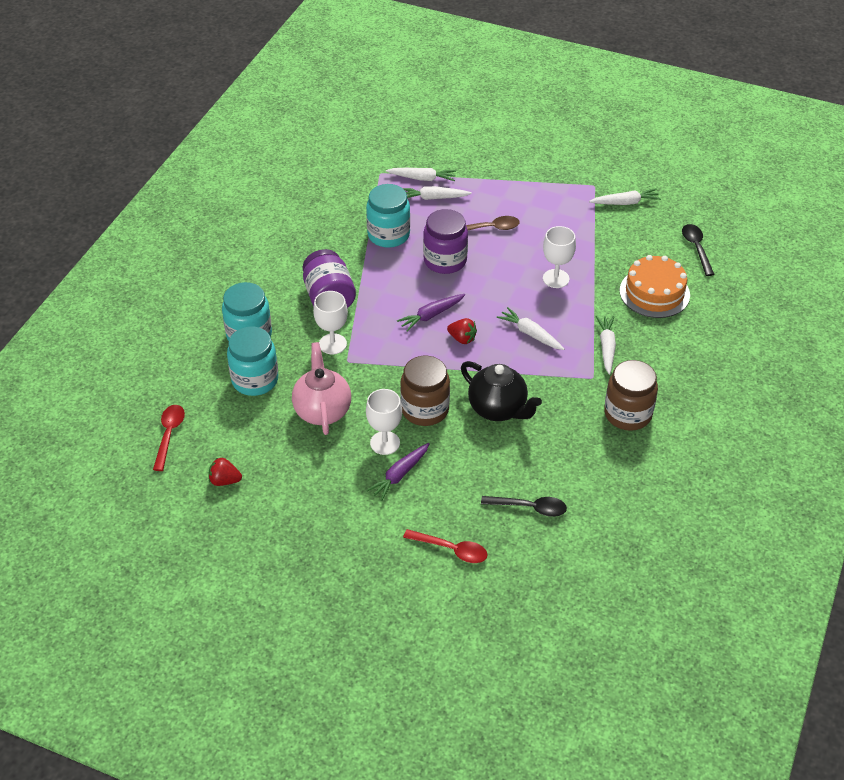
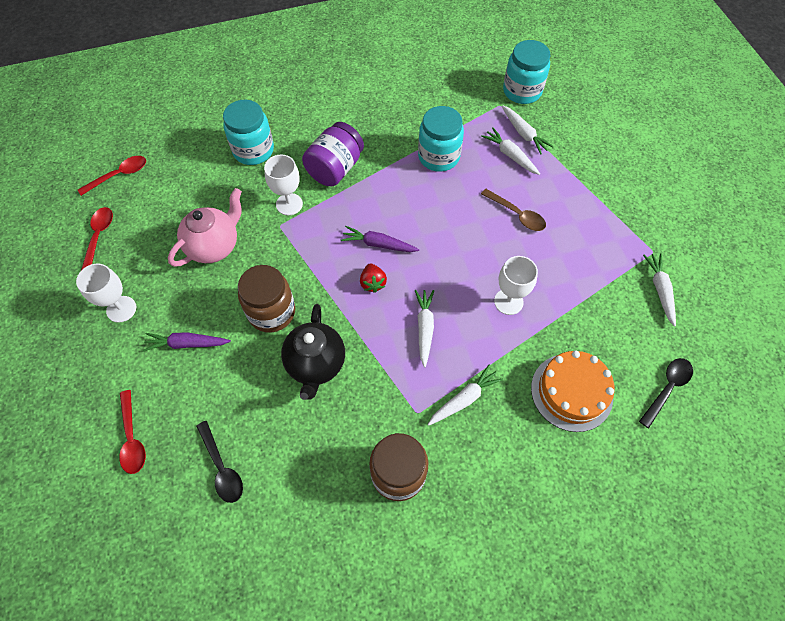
camera: 50 degrees right, 15 degrees up
red strawberry [208,457,242,486] -> red spoon [81,207,113,270]
turquoise jar [227,327,278,396] -> turquoise jar moved to [503,40,550,104]
white goblet [366,389,402,455] -> white goblet moved to [76,264,136,323]
purple jar [423,209,468,274] -> none
white carrot [589,189,661,205] -> white carrot turned 135 degrees counterclockwise [643,253,676,327]

